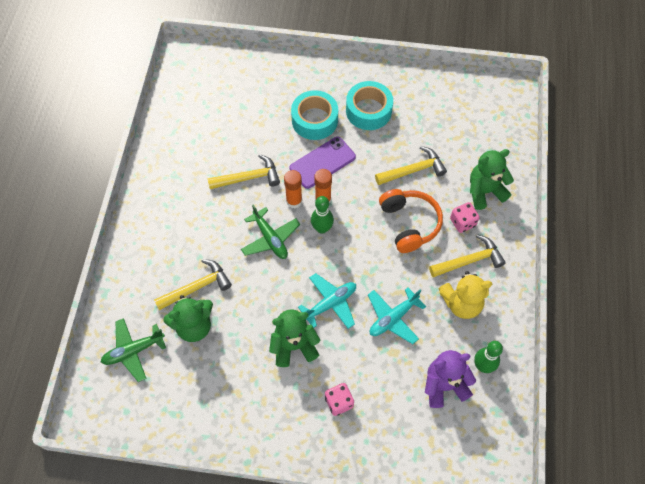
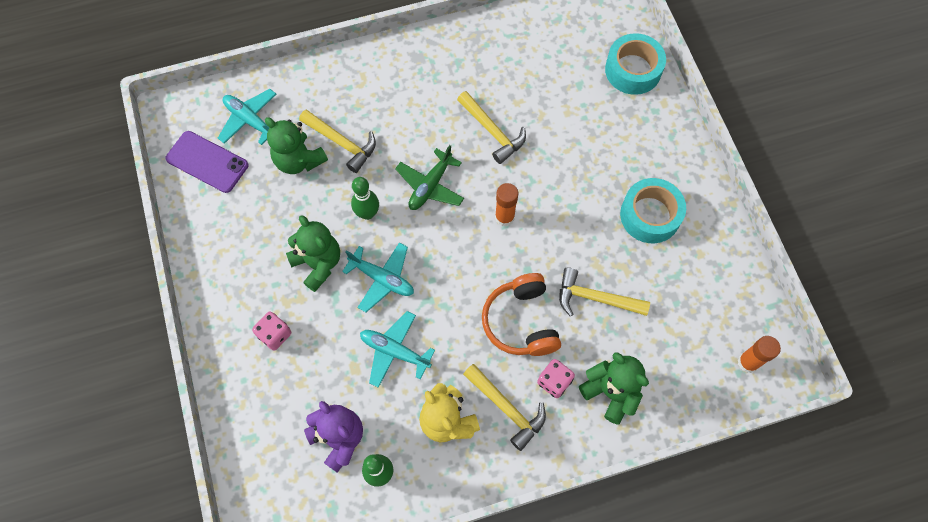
camera: 65 degrees right, 5 degrees up
green plane [101,318,166,382] -> turquoise plane [218,89,276,145]
orange glue stick [284,170,302,208] -> orange glue stick moved to [738,336,781,373]
purple phone [290,137,356,189] -> purple phone moved to [165,131,248,193]
turquoise tape [291,90,338,140] -> turquoise tape moved to [605,33,666,95]
green bowling pin [311,196,334,234] -> green bowling pin moved to [351,177,379,220]
yellow hammer [375,146,447,185] -> yellow hammer turned 150 degrees clockwise [559,267,650,317]
orange headphones [379,189,443,253] -> orange headphones turned 120 degrees clockwise [482,273,561,356]

